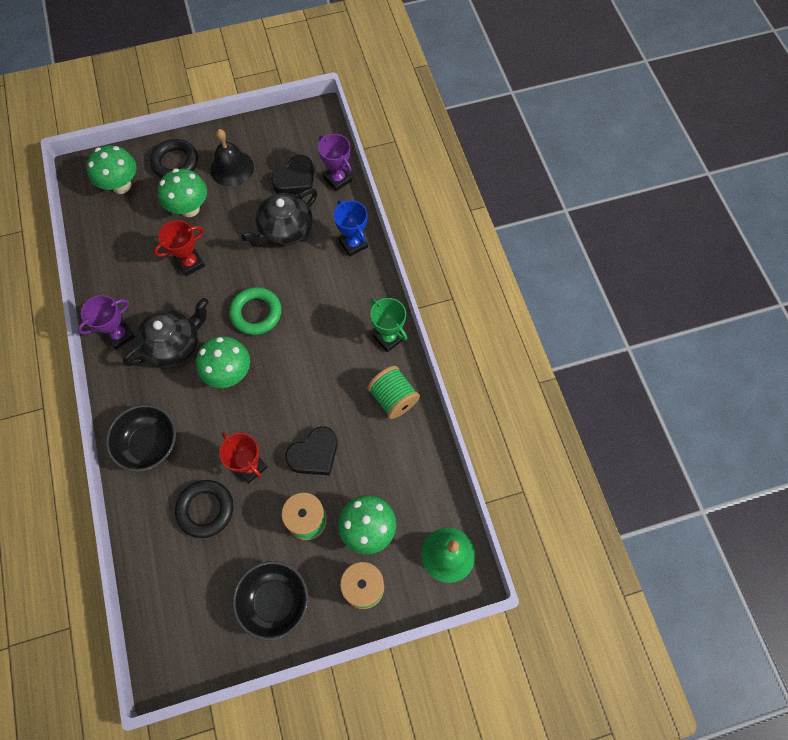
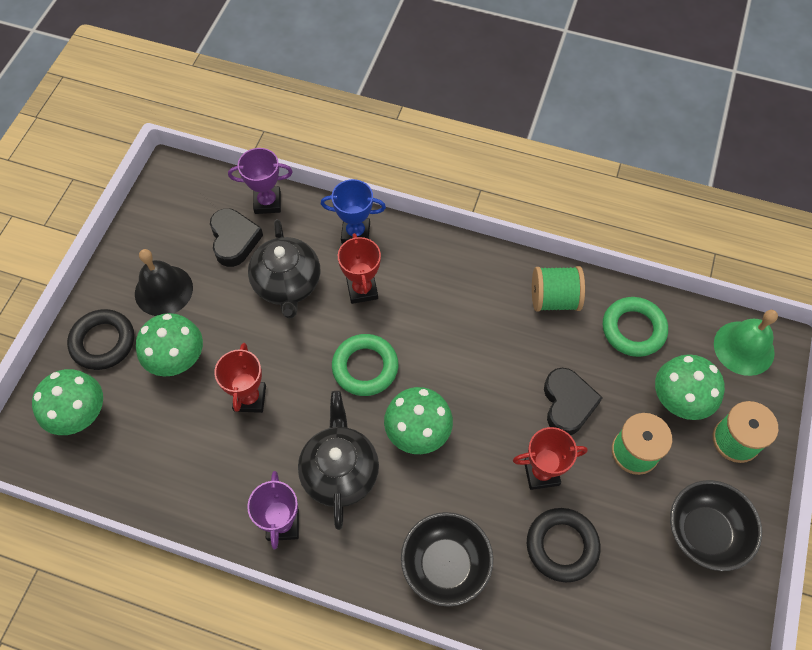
camera: 55 degrees left, 5 degrees down
green trophy [370,298,407,352] -> none
none -> red trophy [338,233,381,304]
none -> green ring [603,297,668,357]

